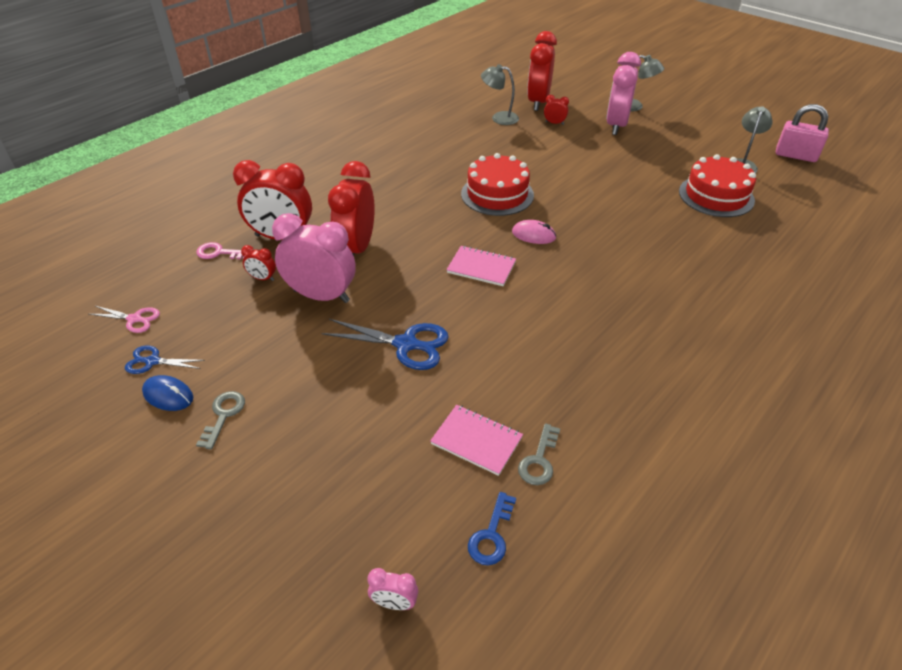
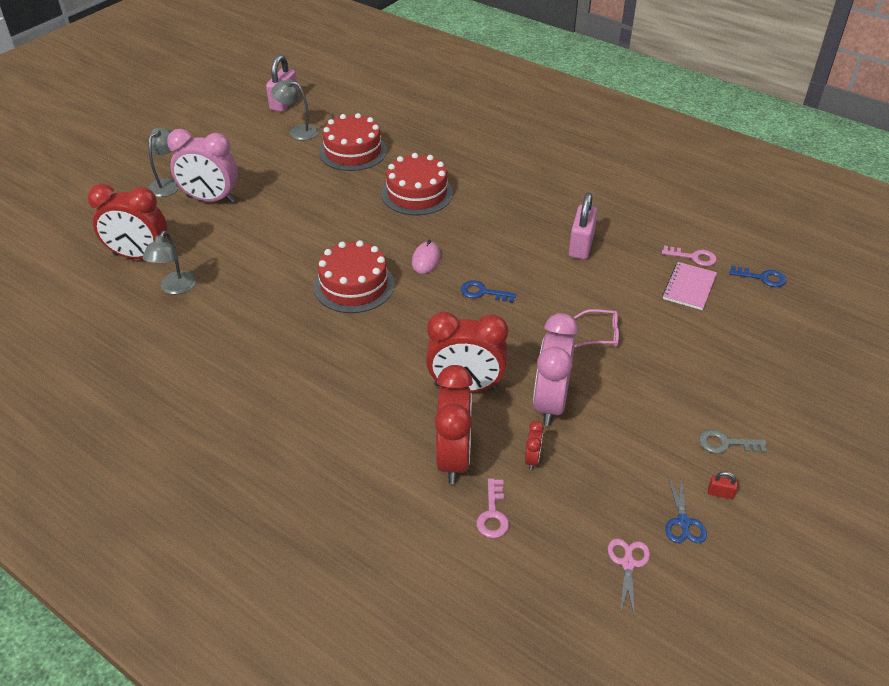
camera: 95 degrees left, 0 degrees up
blue mouse [142,375,193,411] -> red padlock [708,471,738,499]
blue scissors [322,319,449,370] -> pink glasses [574,309,619,348]
pink clock [367,568,418,610] -> none
pink notebook [446,246,516,286] -> blue key [461,280,516,303]
grey key [518,424,560,485] -> pink key [662,246,717,266]
red clock [544,95,569,125] -> none
none -> red cake [381,153,453,216]
none -> pink padlock [569,193,598,260]

